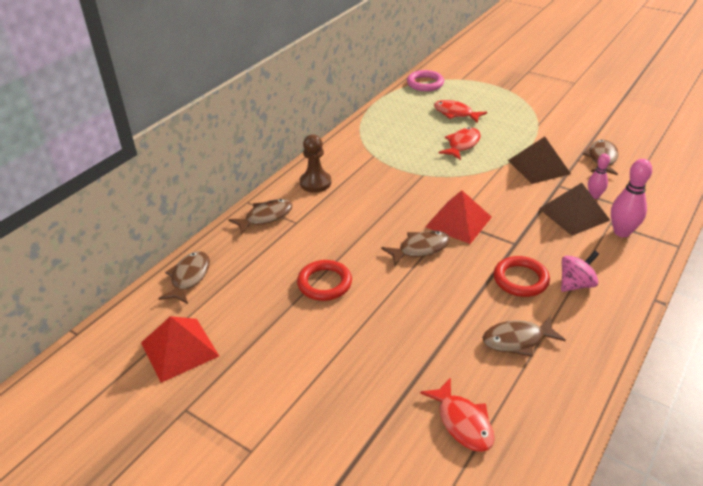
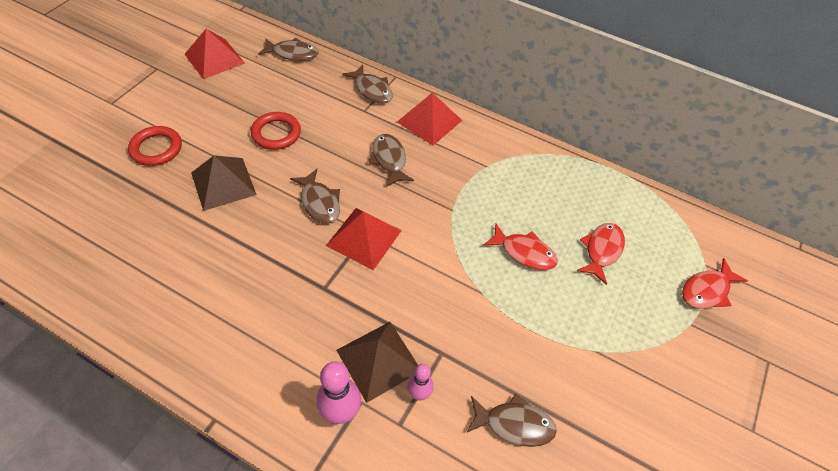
camera: 80 degrees right, 15 degrees up
brown pawn [300,134,331,193] -> red pyramid [397,93,462,145]
pink ring [407,70,444,91] -> none
red fish [420,377,495,452] -> red fish moved to [682,258,748,308]
brown fish [483,316,566,357] -> brown fish moved to [369,134,414,187]
red ring [494,256,550,297] -> red ring moved to [128,126,182,166]
brown pyramid [508,137,571,184] -> brown pyramid moved to [191,155,257,211]
pink spinning top [561,251,599,292] -> none

